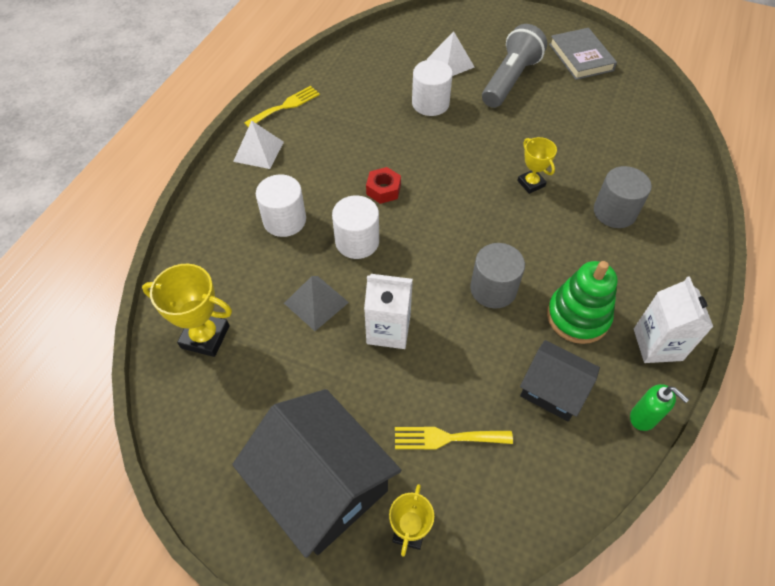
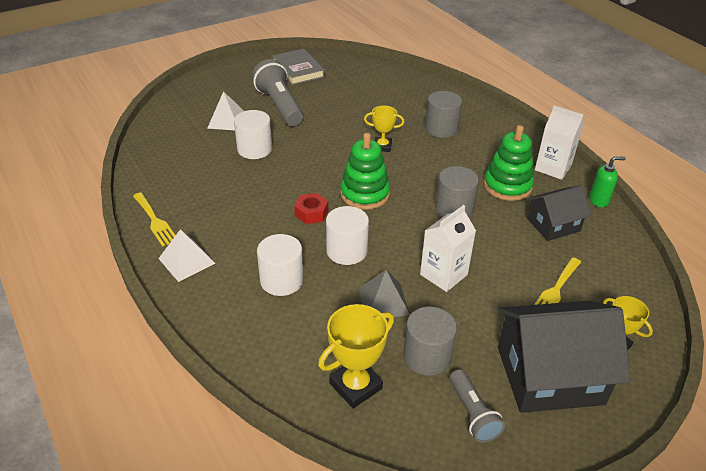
camera: 55 degrees left, 15 degrees down
yellow fork [244,86,320,127] -> yellow fork turned 150 degrees clockwise [133,192,176,247]
grey book [549,28,617,80] -> grey book turned 45 degrees clockwise [272,48,325,85]
none -> green stacking toy [340,133,390,210]
none -> grey cylinder [403,307,457,376]
none -> grey flashlight [450,369,505,443]

